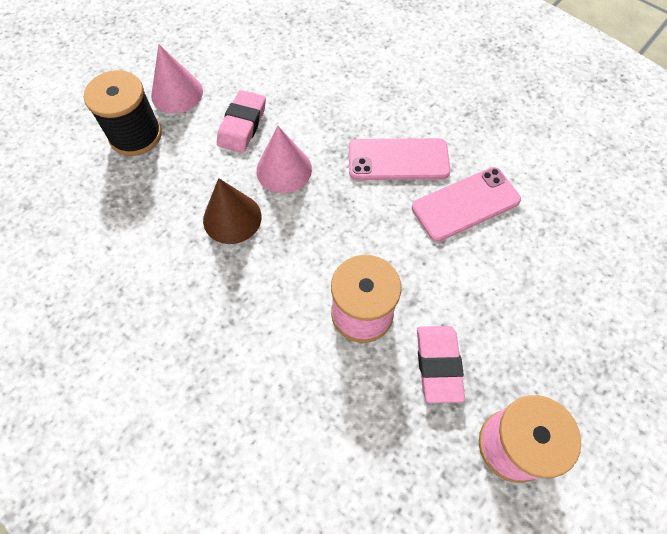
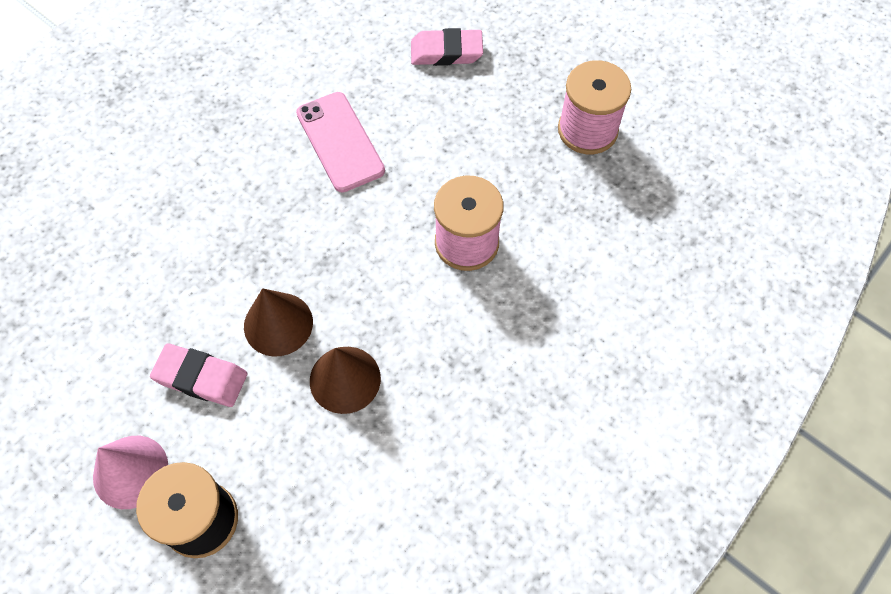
camera: 90 degrees left, 0 degrees up
pink cone [256,126,312,193] -> brown cone [244,288,313,357]
pink phone [349,138,451,180] -> none
pink eraser [417,326,465,403] -> pink eraser moved to [411,28,483,66]

